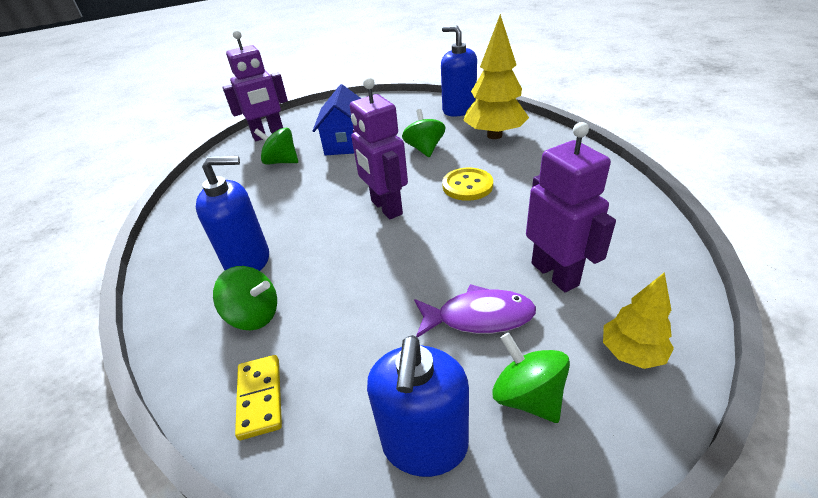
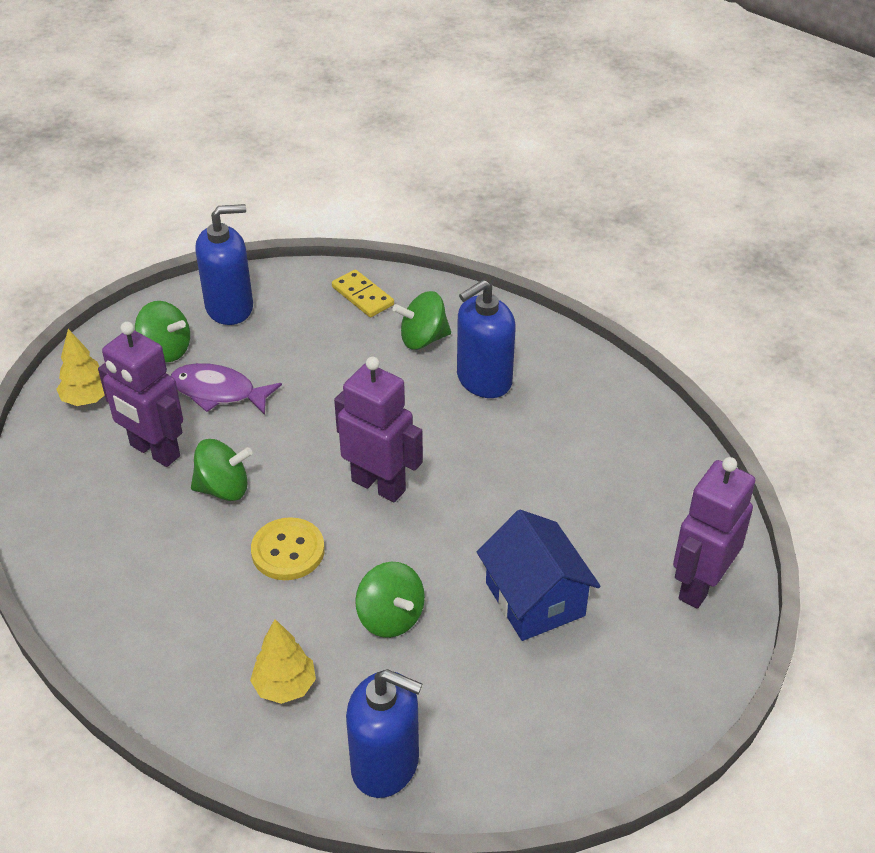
camera: 150 degrees right, 5 degrees up
green spinning top [254,128,298,165] -> green spinning top moved to [191,439,253,501]
blue soap dispenser [367,335,469,477] -> blue soap dispenser turned 90 degrees clockwise [195,204,253,325]
purple fish [414,284,536,338] -> purple fish turned 45 degrees clockwise [171,363,282,415]
yellow tree [463,14,529,139] -> yellow tree [250,619,316,704], size x0.56

